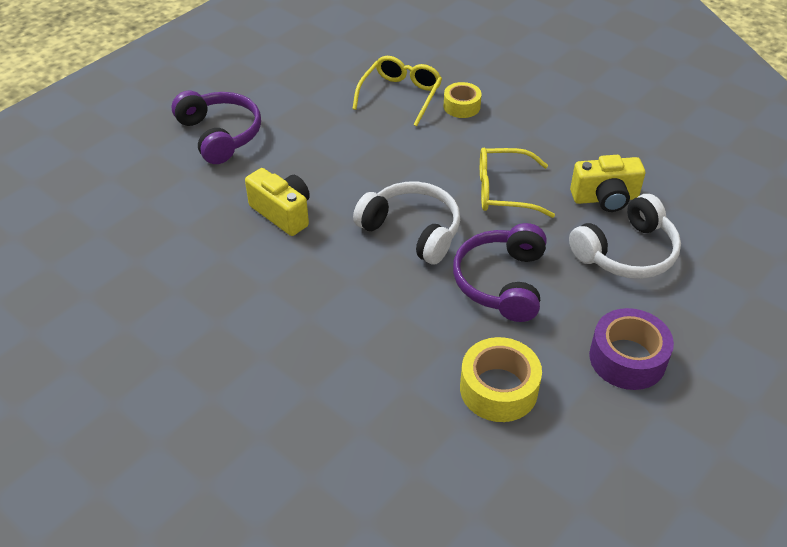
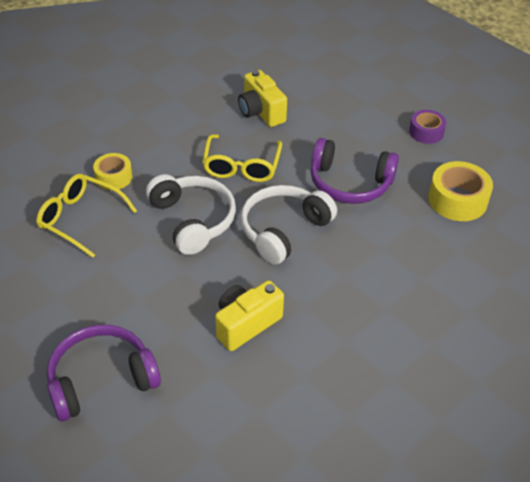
camera: 85 degrees left, 0 degrees up
white headphones [569,194,681,279] -> white headphones moved to [146,174,236,255]
yellow camera [570,155,645,212] -> yellow camera turned 150 degrees clockwise [238,70,287,127]
purple tape [589,308,674,390] -> purple tape [409,110,446,144], size x0.64

